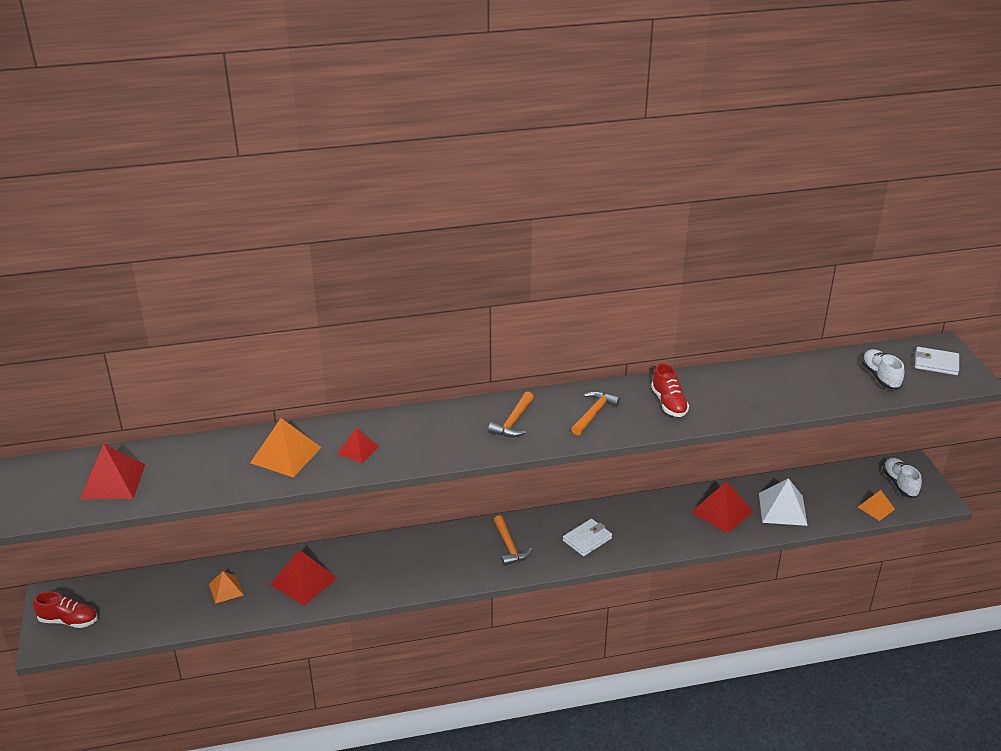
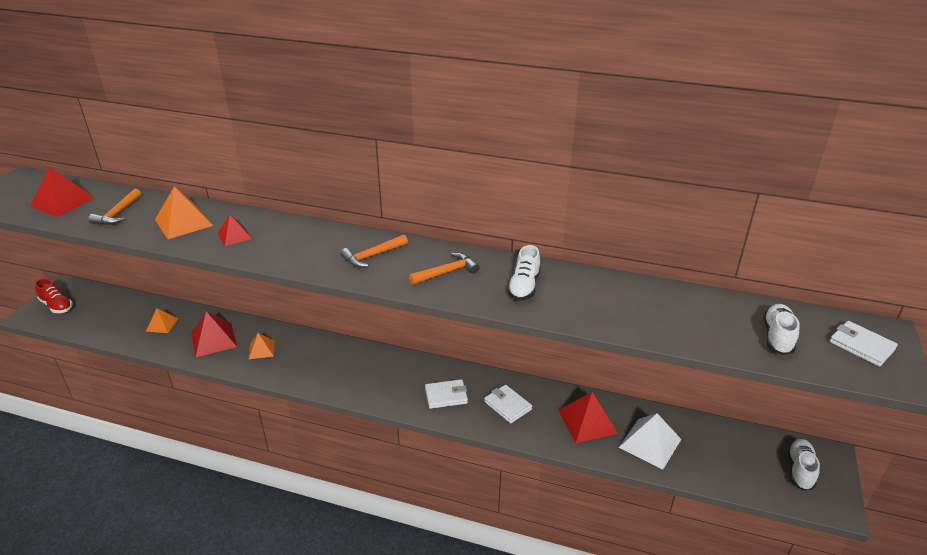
camera: 30 degrees right, 0 degrees up
orange hammer [494,515,533,566] -> orange hammer moved to [88,189,141,225]
red shoe [651,363,689,417] -> white shoe [507,245,541,301]
orange pyramid [858,490,895,521] -> orange pyramid moved to [249,333,275,359]
none -> white wallet [484,384,532,423]

